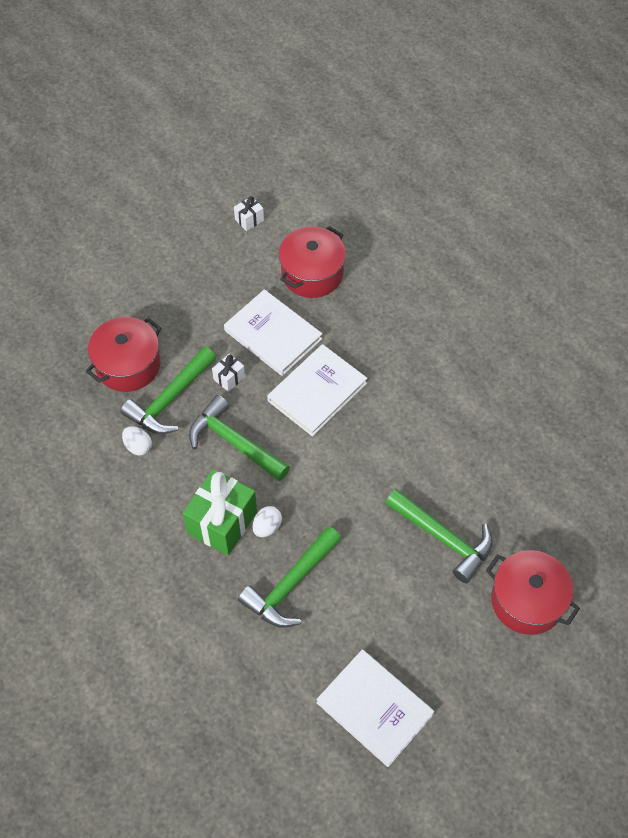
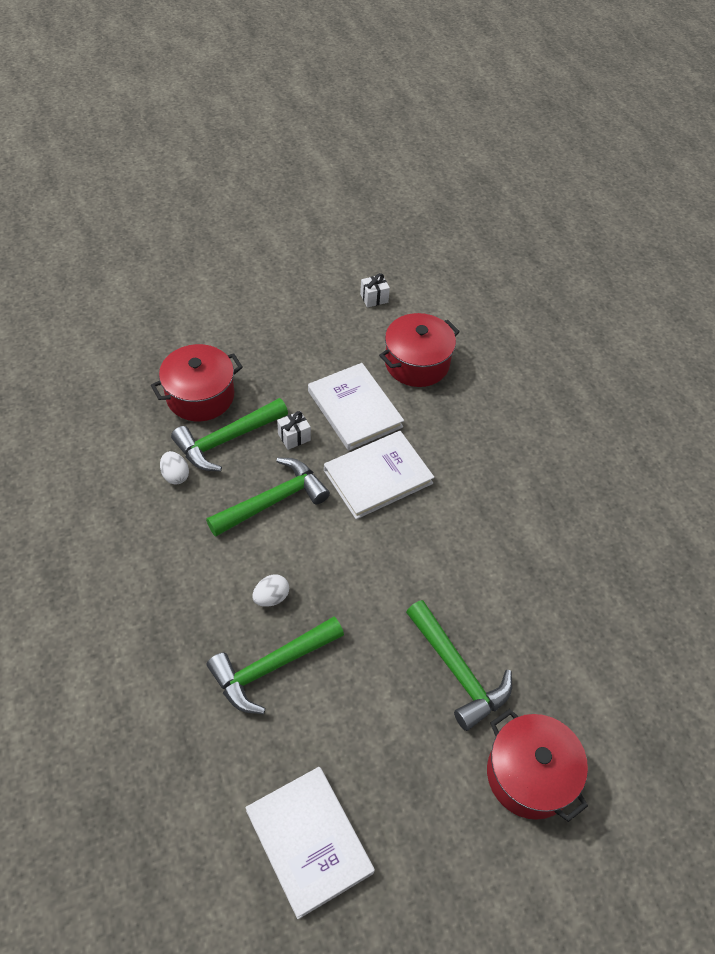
camera: 15 degrees right, 5 degrees down
green gift [183,469,257,556] -> none
green hammer [189,395,290,481] -> green hammer turned 90 degrees clockwise [206,457,330,537]

